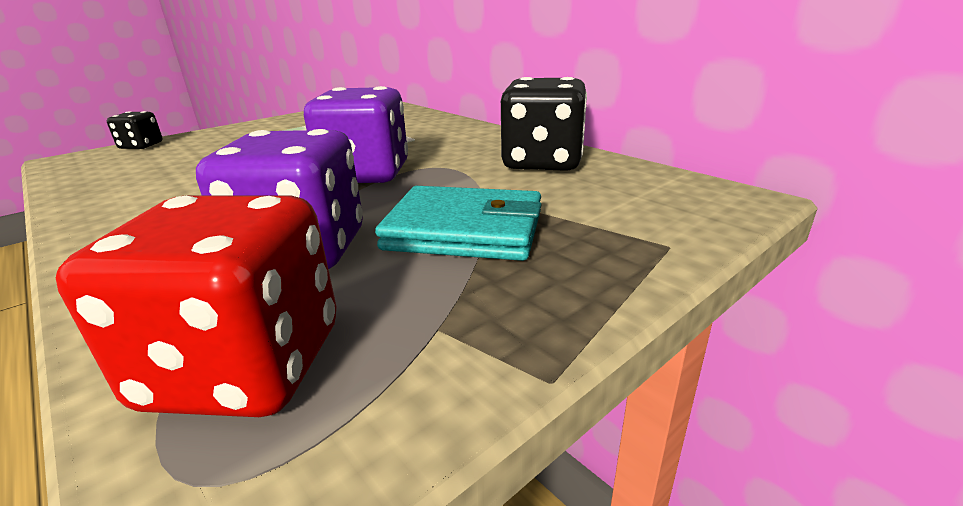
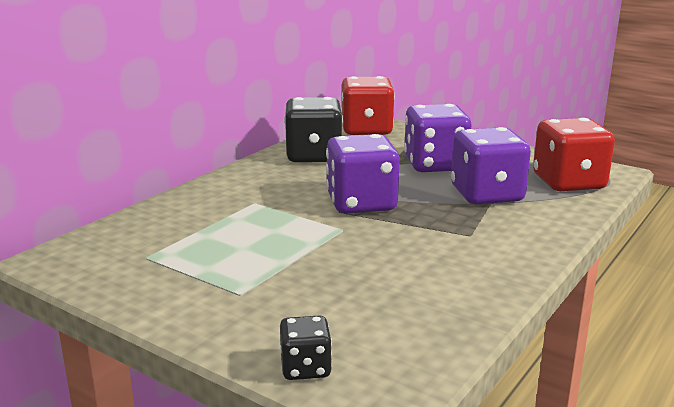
camera: 105 degrees left, 5 degrees down
turquoise wallet [375,186,541,261] -> purple dice [404,104,471,172]
none -> red dice [342,76,395,135]

